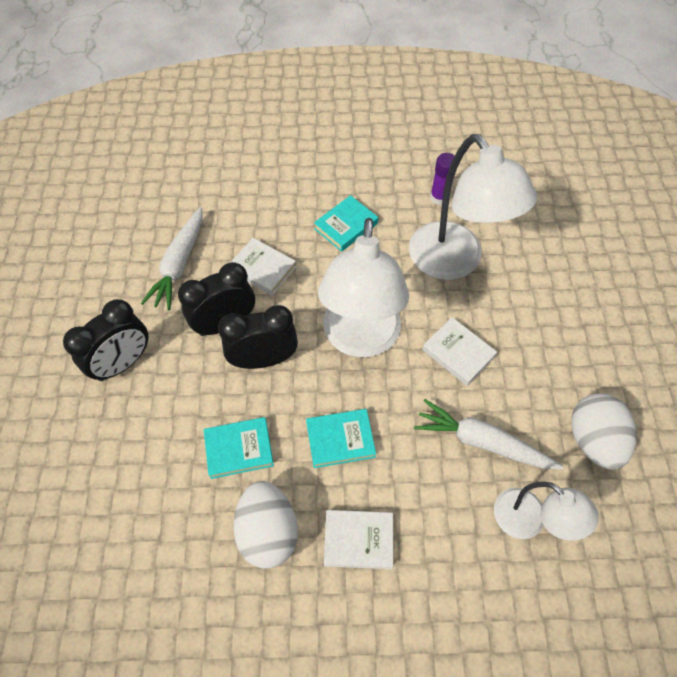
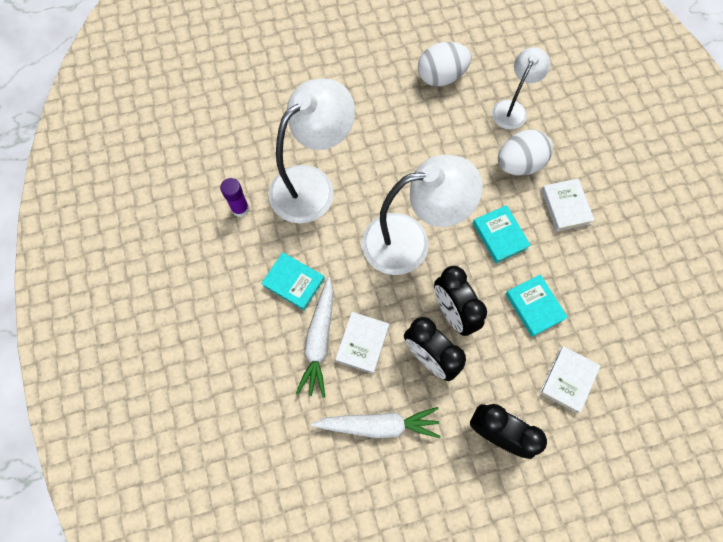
camera: 105 degrees left, 10 degrees up
white egg [234,481,298,569] -> white egg moved to [498,130,553,175]
white carrot [414,399,564,469] -> white carrot moved to [296,277,333,398]
white book [422,317,497,386] -> white book moved to [540,346,601,413]

